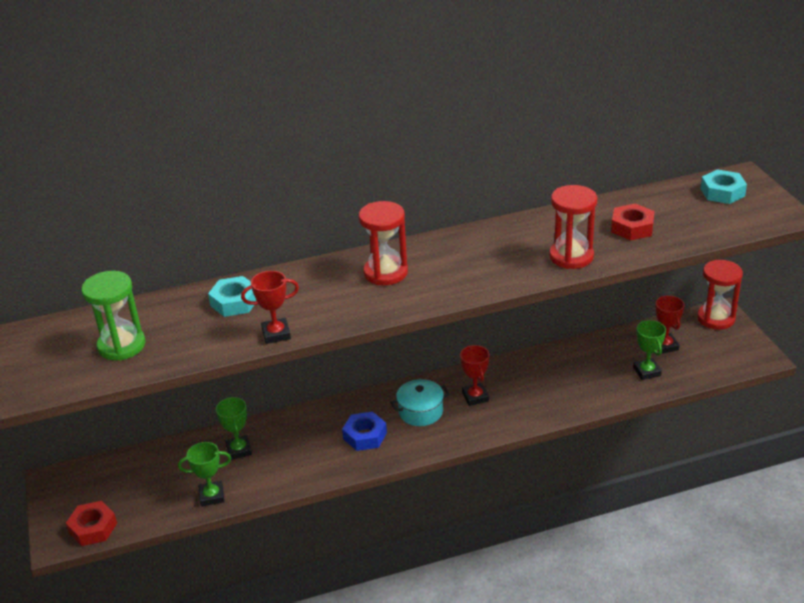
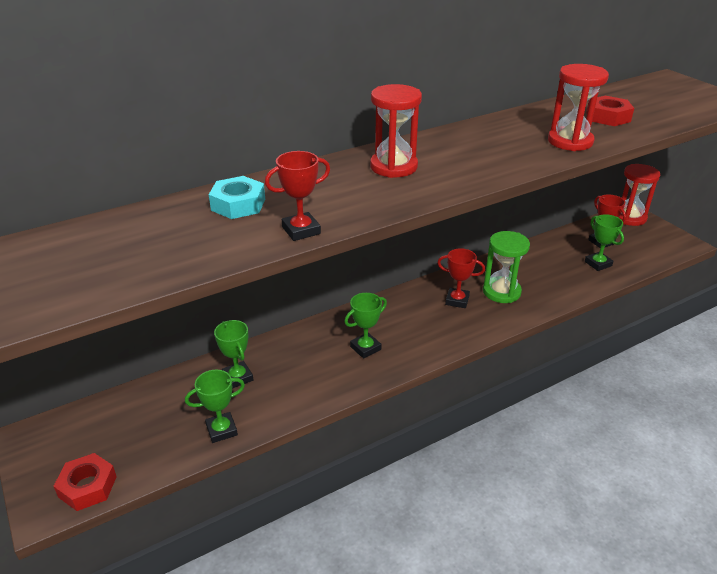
camera: 15 degrees left, 0 degrees up
green hourglass [81,271,146,361] -> green hourglass moved to [483,231,530,303]
blue nut [342,412,387,451] -> green trophy [344,293,387,359]
turquoise pot [390,379,450,426] -> none
red trophy [460,345,489,406] -> red trophy turned 45 degrees counterclockwise [437,248,485,308]
turquoise nut [700,169,747,204] -> none

